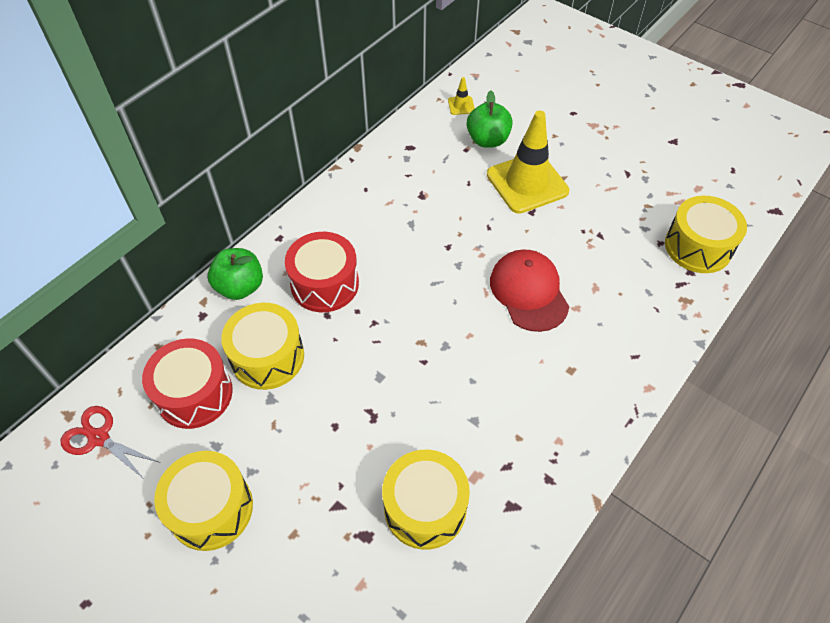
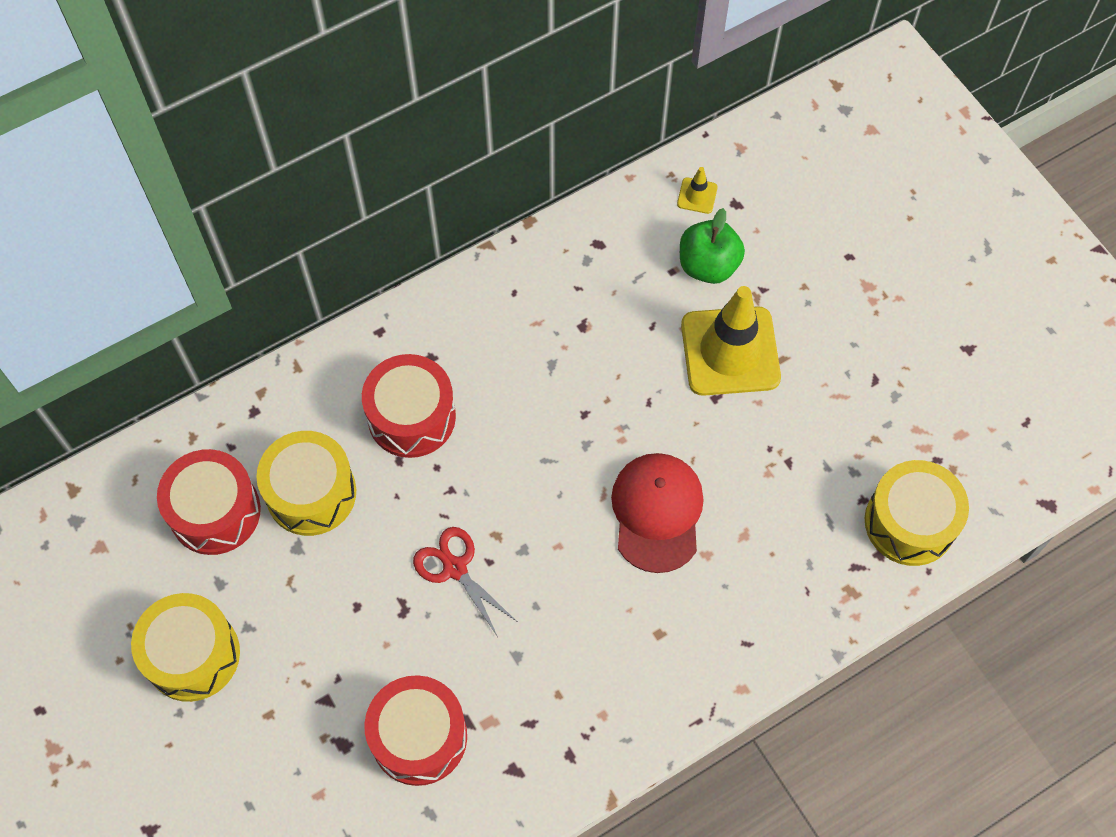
camera: 20 degrees right, 10 degrees up
red scissors [60,406,158,480] -> red scissors moved to [413,527,516,637]
green apple [208,248,263,300] -> none
yellow drum [382,450,470,550] -> red drum [365,675,467,786]

